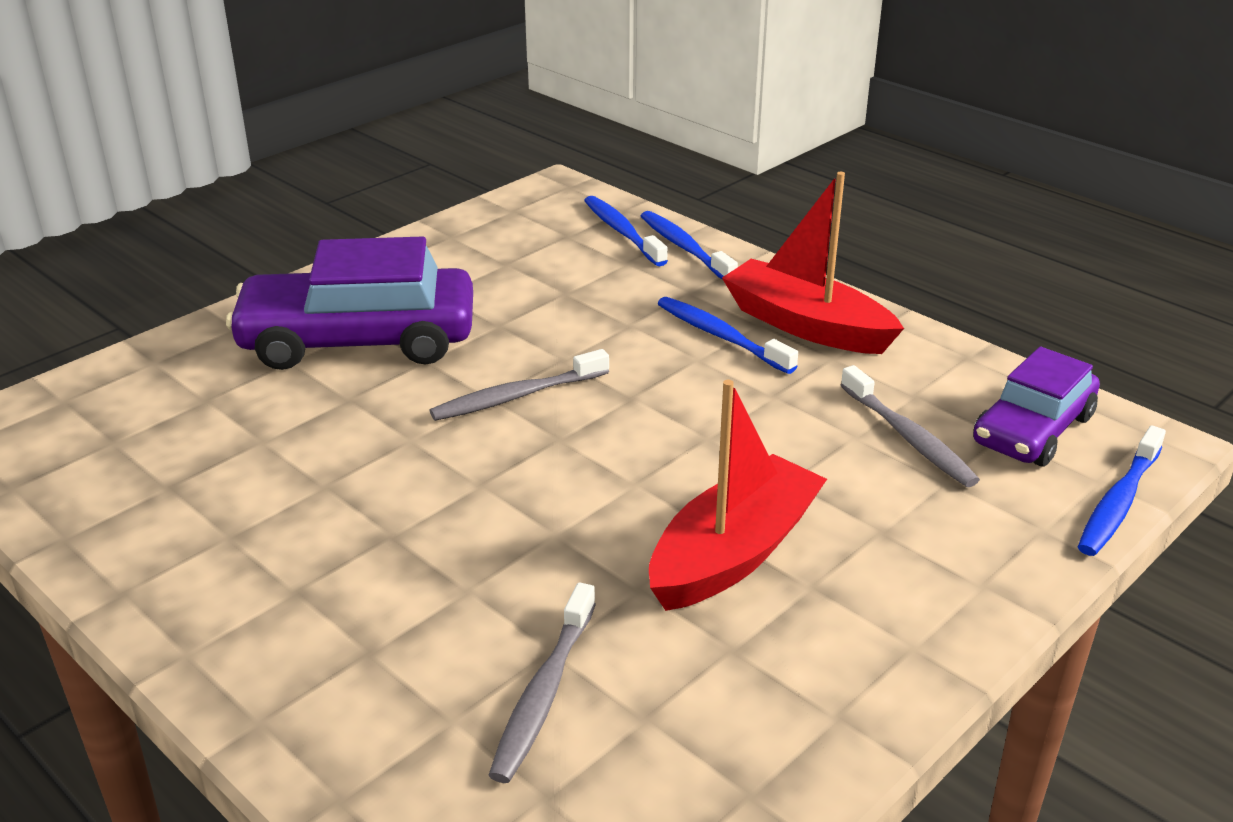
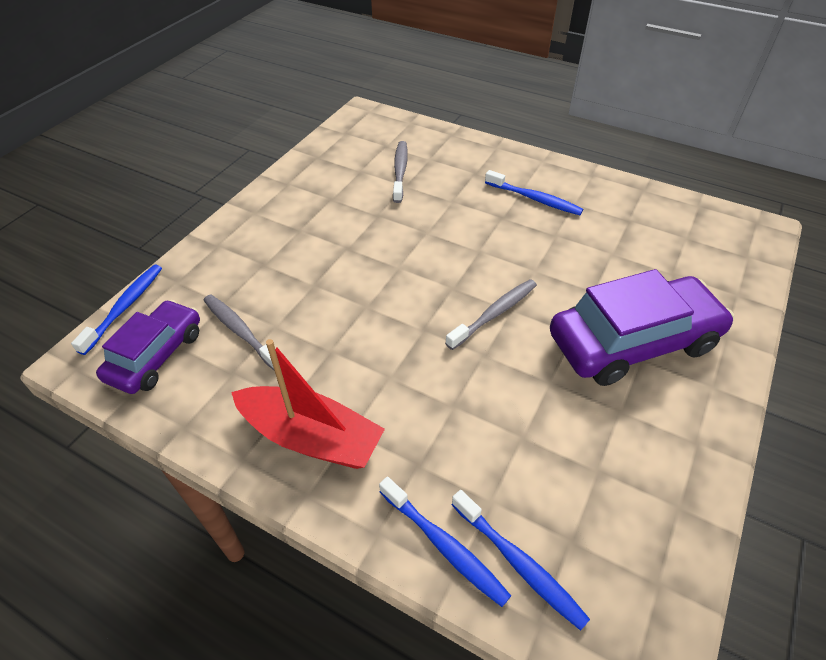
camera: 165 degrees right, 15 degrees up
red boat [649,380,827,611] -> none
blue toothbrush [657,297,798,374] -> blue toothbrush moved to [485,170,583,215]

